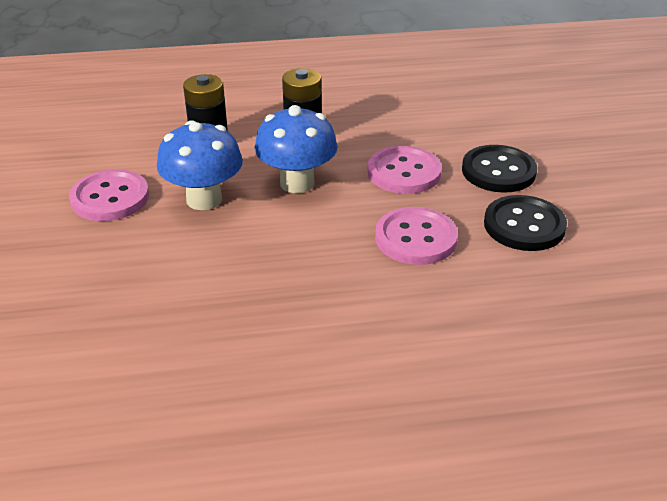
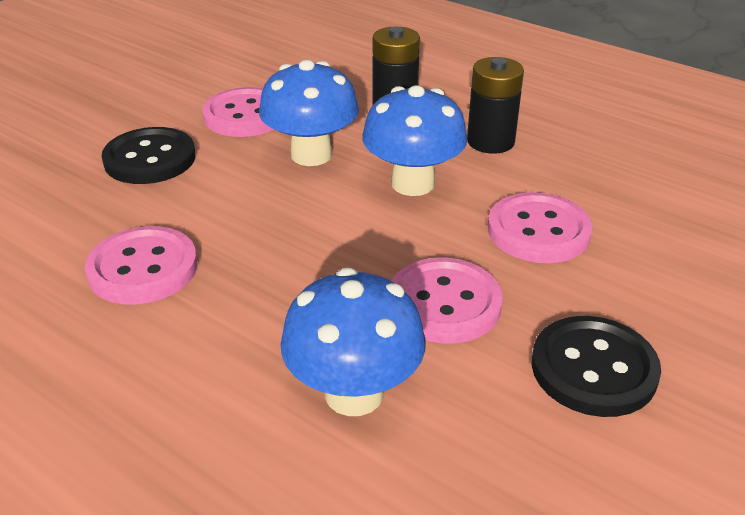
camera: 45 degrees right, 0 degrees up
black button [462,145,537,193] -> black button moved to [102,127,196,184]
none -> pink button [85,226,197,305]
none -> blue mushroom [280,268,426,416]

